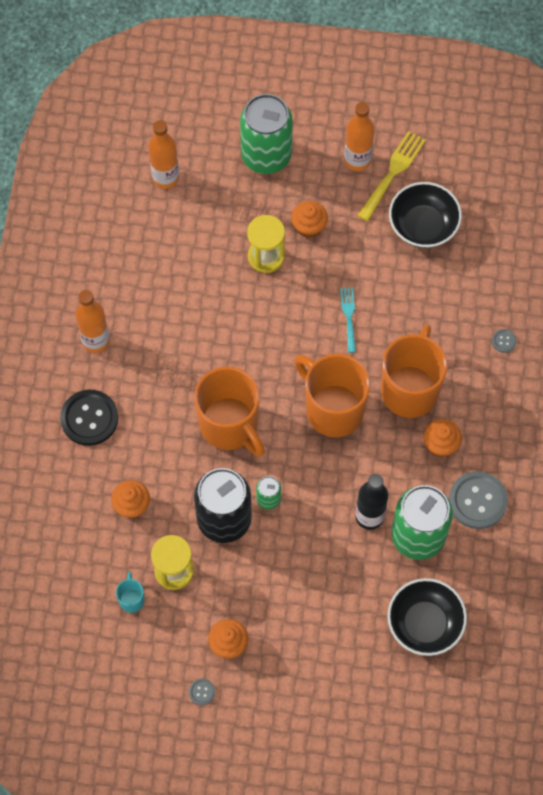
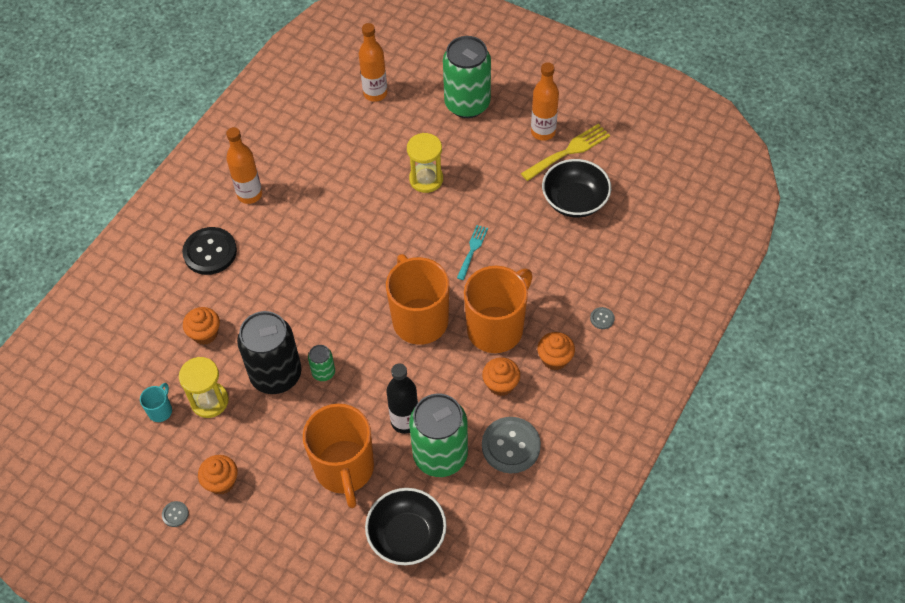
camera: 25 degrees right, 10 degrees down
orange mug [194,367,265,457] -> orange mug moved to [303,404,374,508]
orange cupcake [291,201,328,238] -> orange cupcake moved to [537,332,575,370]

